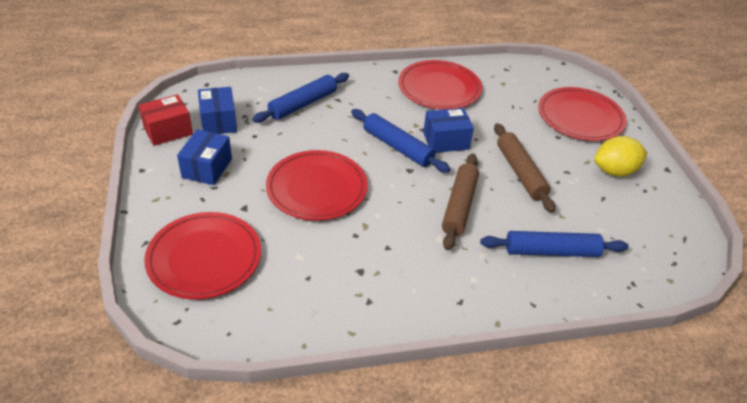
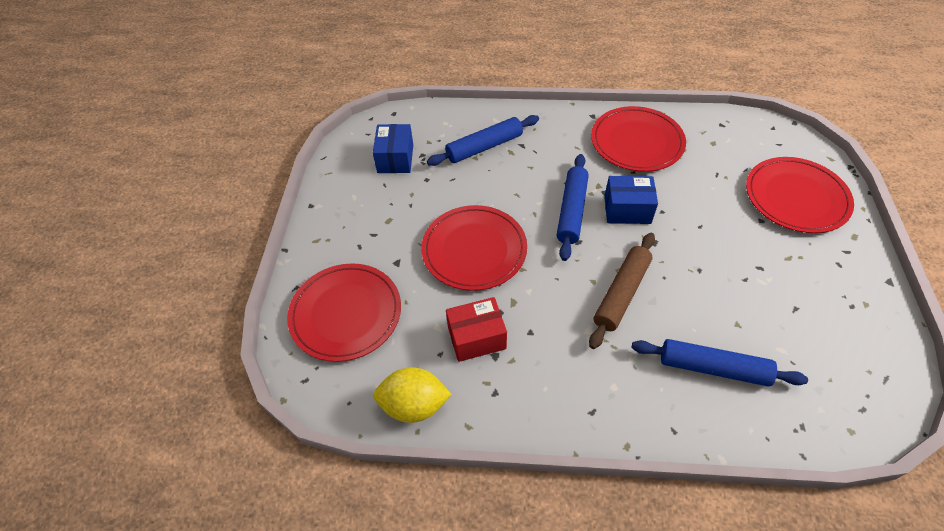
camera: 20 degrees right, 10 degrees up
red box [138,94,193,146] -> red box moved to [446,297,507,362]
blue box [177,129,232,185] -> none
blue rolling pin [351,109,451,173] -> blue rolling pin turned 45 degrees clockwise [557,154,589,261]
brown rolling pin [494,123,556,213] -> none
yellow lemon [594,136,647,177] -> yellow lemon moved to [373,367,452,423]

